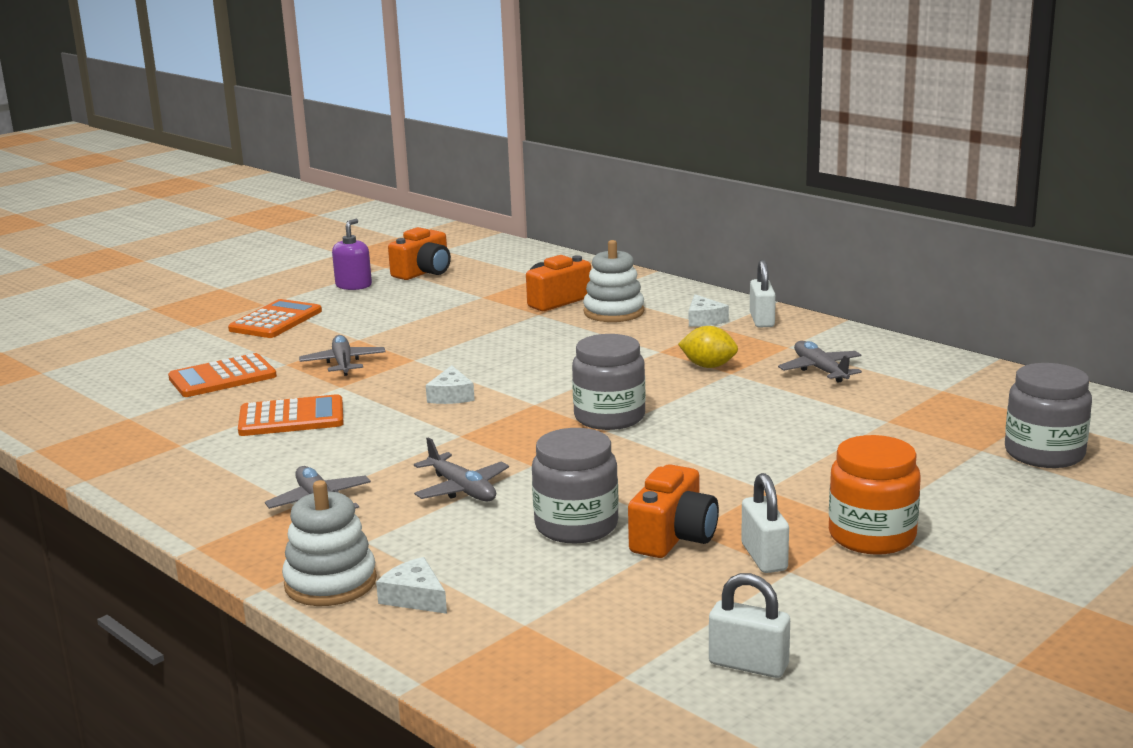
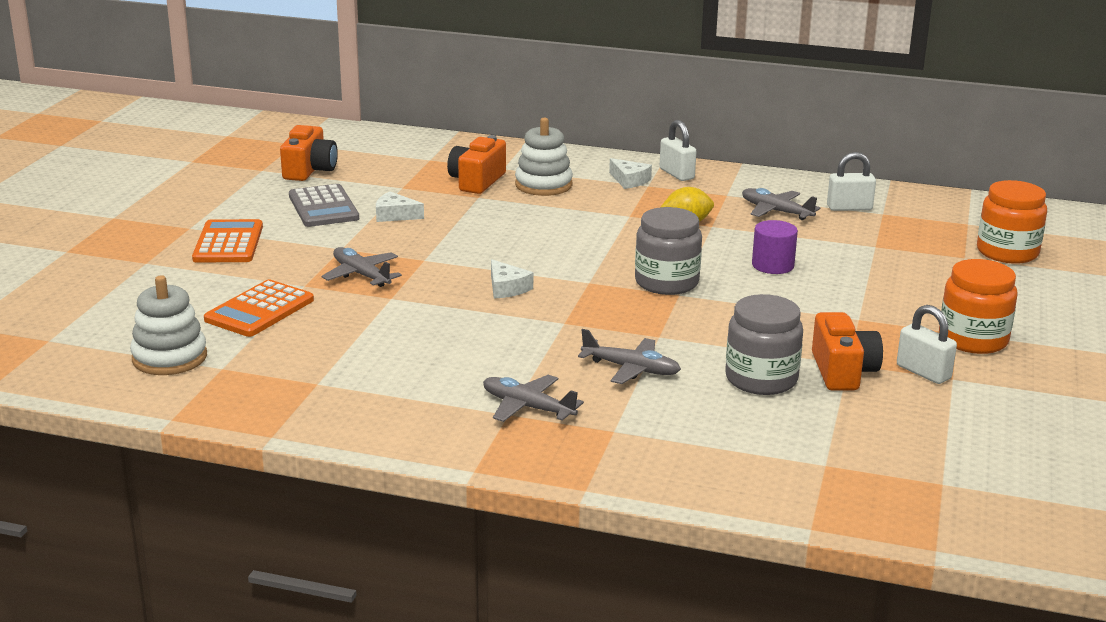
camera: 30 degrees left, 5 degrees up
orange calculator [238,394,344,436] -> none
white stacking toy [282,480,377,606] -> white stacking toy moved to [130,275,207,375]
purple soap dispenser [332,219,372,290] -> none
white cheese [376,557,447,614] -> white cheese moved to [376,192,424,222]
white padlock [709,573,790,678] -> white padlock moved to [827,152,876,211]
grey jar [1005,363,1092,468] -> orange jar [977,180,1047,264]
none -> grey calculator [289,184,359,227]
none -> purple cylinder [752,220,798,274]

